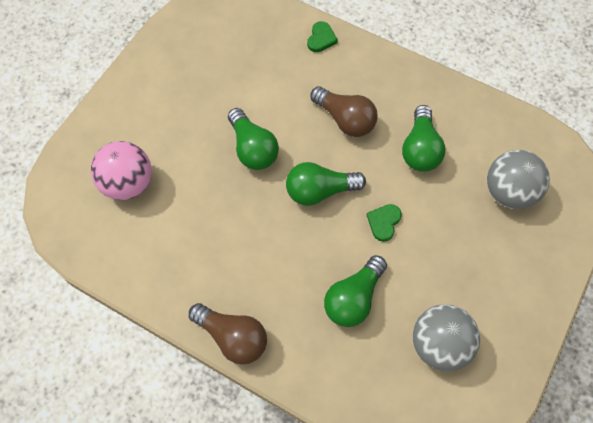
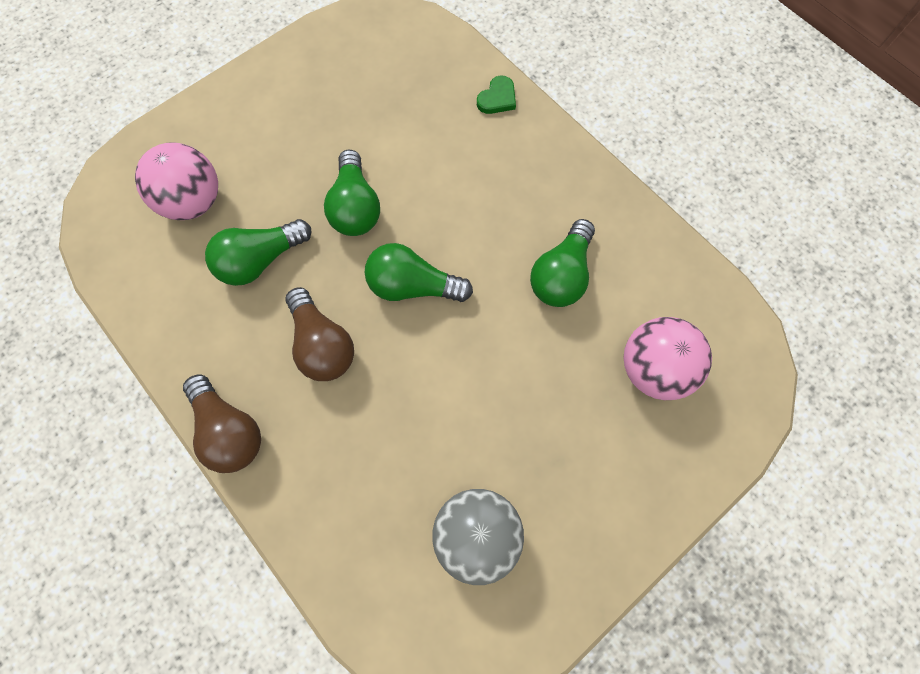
camera: 20 degrees right, 5 degrees up
brown light bulb [310,86,377,137] -> brown light bulb moved to [285,287,354,381]
green light bulb [324,255,387,327] -> green light bulb moved to [205,219,311,286]
green heart [367,204,402,242] -> none
grey ball [487,150,550,209] -> pink ball [623,317,712,400]

